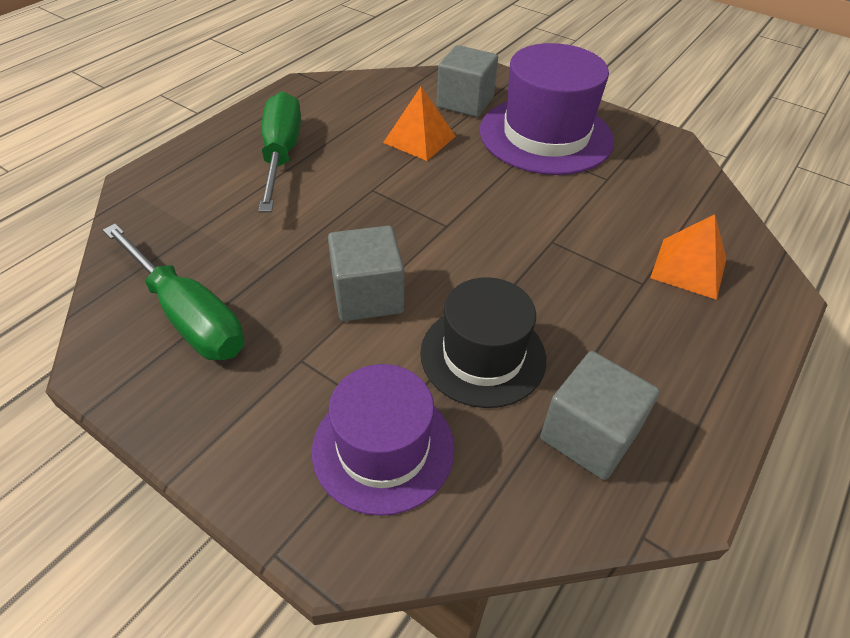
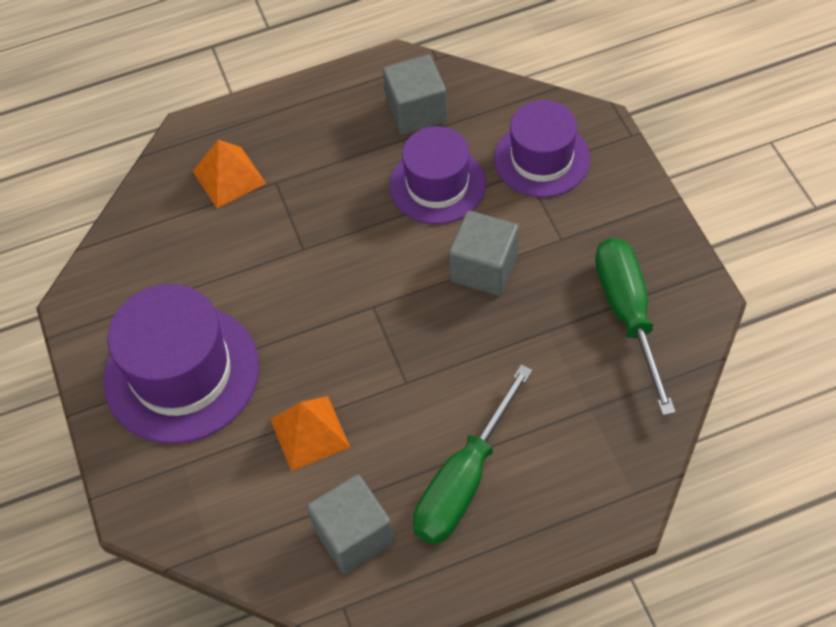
camera: 140 degrees left, 10 degrees up
black hat [420,277,546,408] -> purple hat [390,126,486,224]
grey cube [437,45,498,117] -> grey cube moved to [307,474,394,574]

